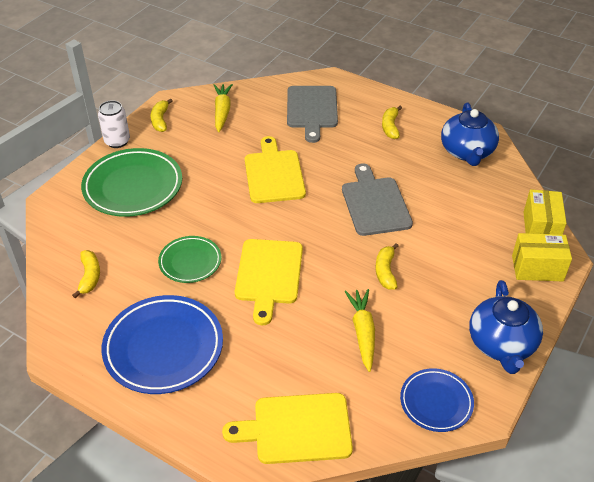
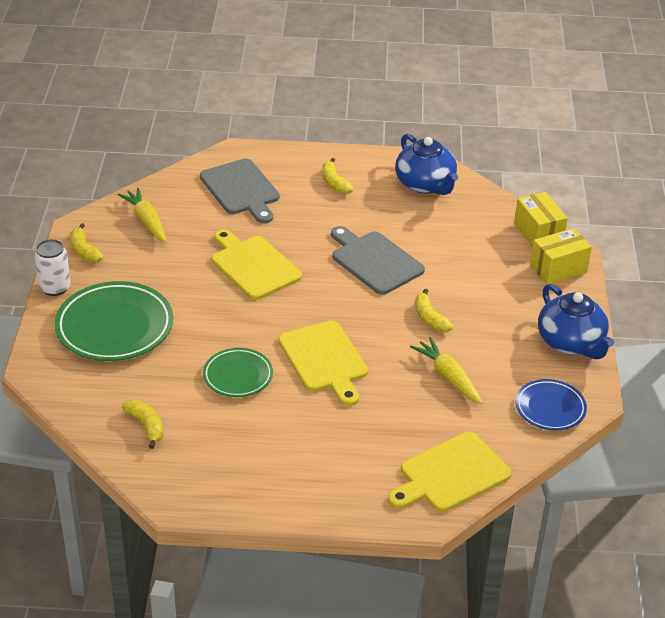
camera: 30 degrees left, 5 degrees down
blue plate [102,295,223,394] -> none

